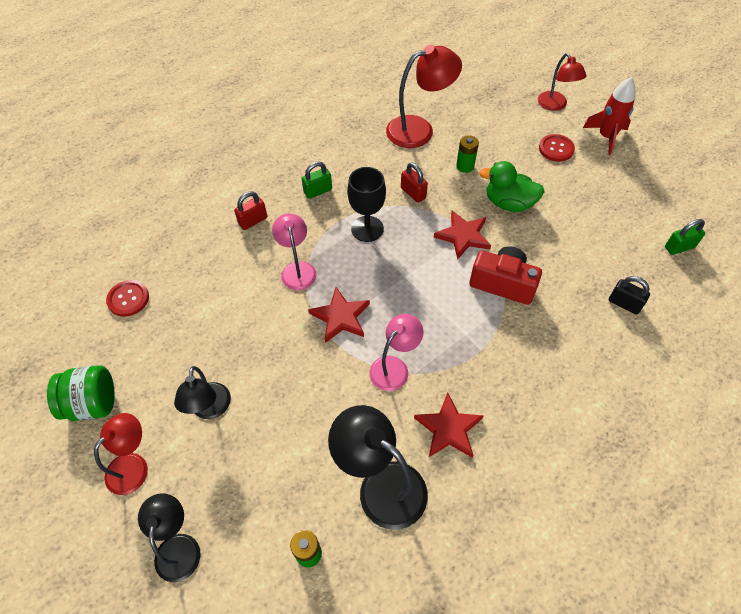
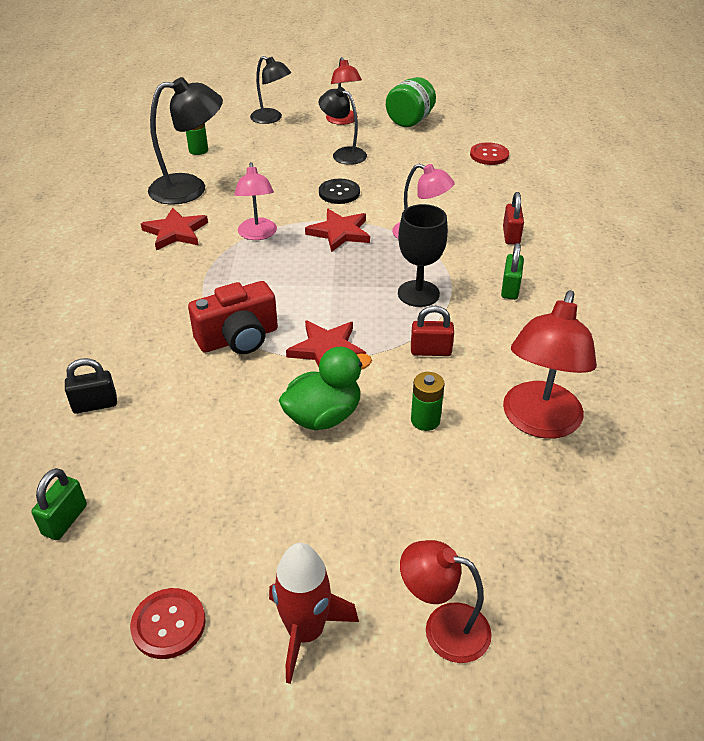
camera: 130 degrees right, 15 degrees down
red button [539,134,575,162] -> red button moved to [130,588,206,659]
none -> black button [319,179,360,204]

